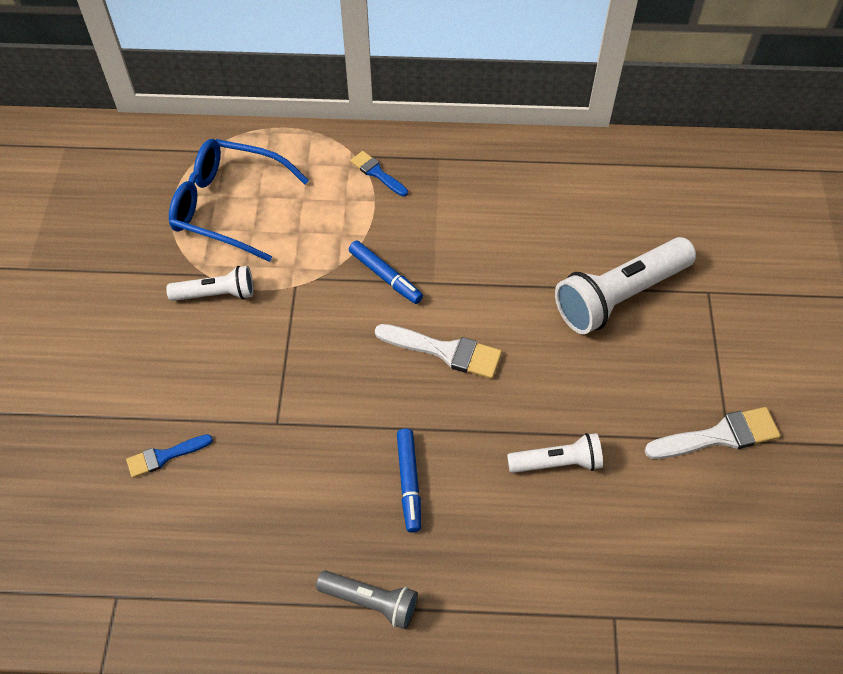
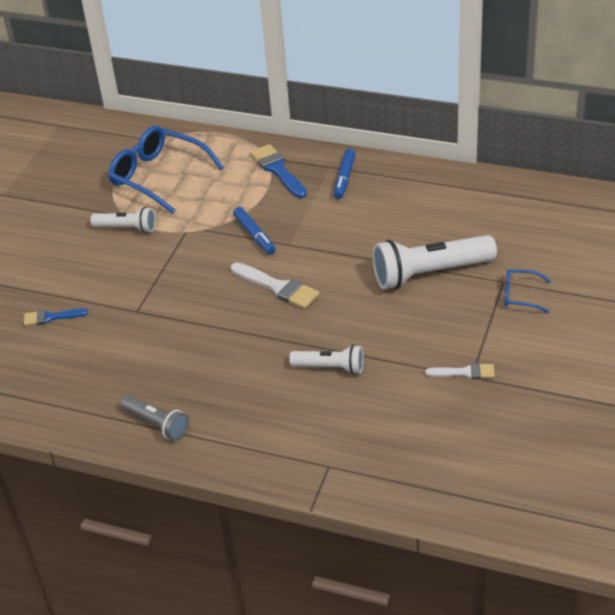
camera: 20 degrees right, 15 degrees down
blue brush [350,151,408,197] -> blue brush [250,144,307,198], size x1.60
blue marker [397,429,421,533] -> blue marker moved to [334,149,355,199]
white brush [644,407,780,459] -> white brush [425,363,495,379], size x0.62
none -> blue glasses [504,269,551,313]

